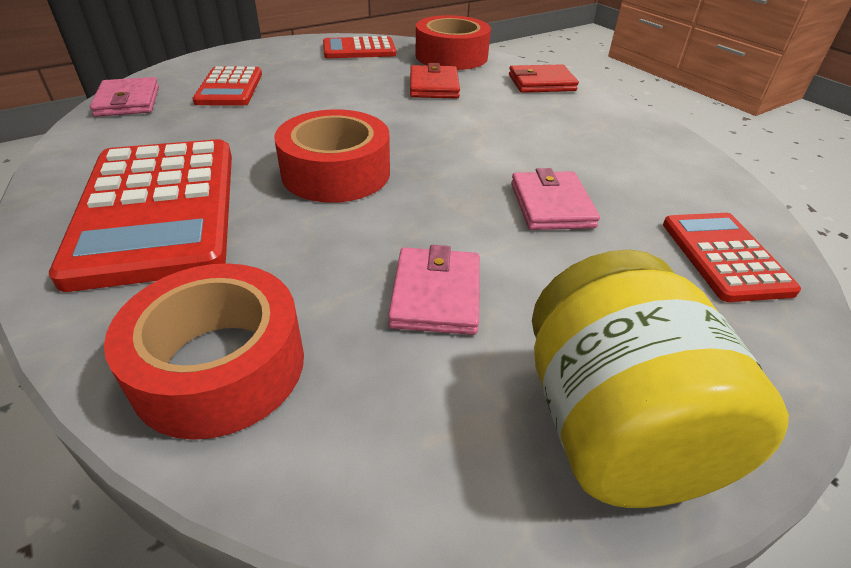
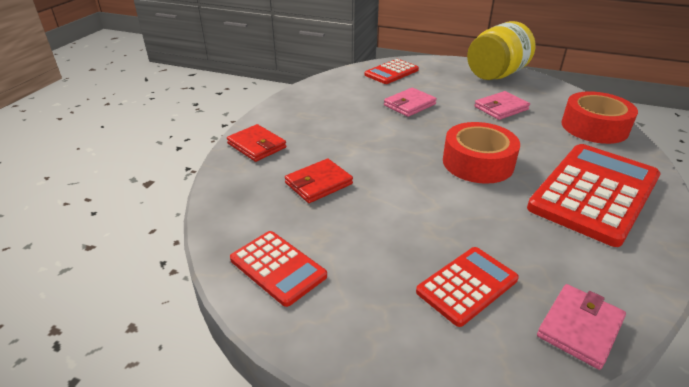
camera: 125 degrees left, 5 degrees down
red tape [415,15,491,70] -> none

